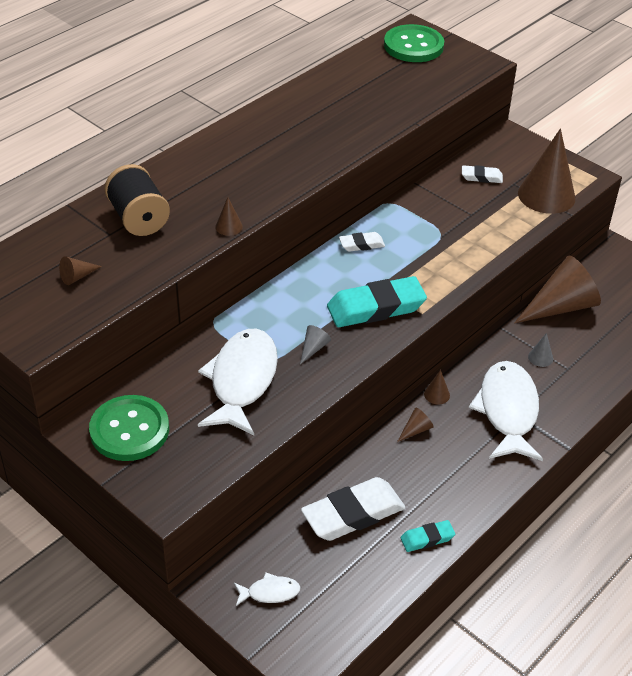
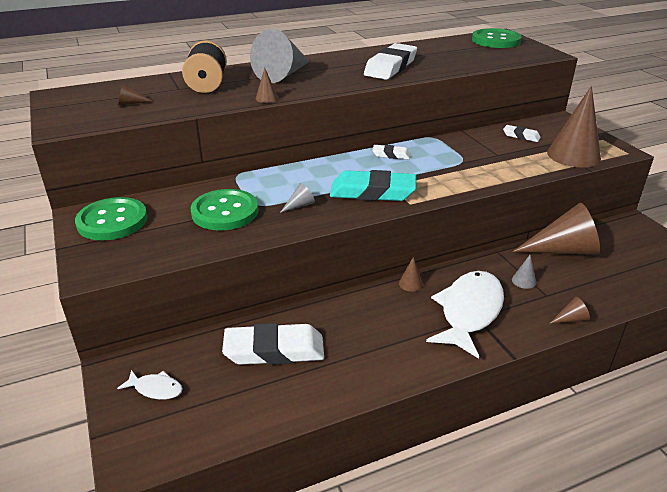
camera: 25 degrees right, 10 degrees down
white fish [198,329,278,435] -> green button [191,189,258,230]
brown cone [397,407,434,442] -> brown cone moved to [549,297,590,324]
turquoise eraser [401,520,455,552] -> none
none -> grey cone [250,29,310,83]
none -> white eraser [364,43,417,80]

